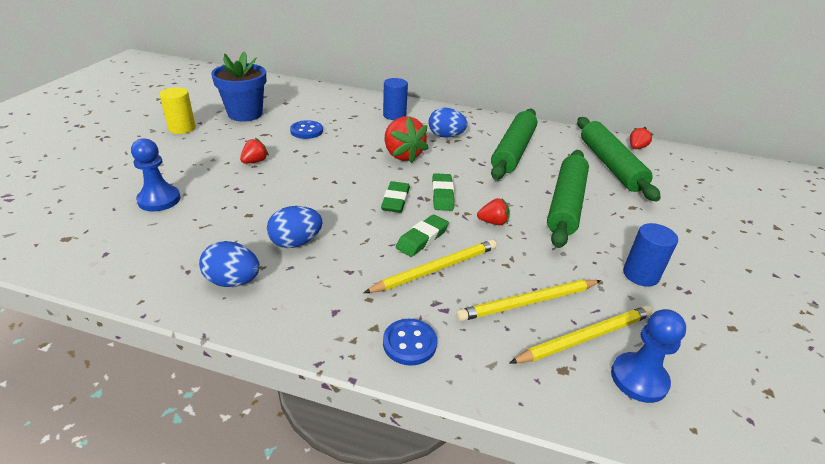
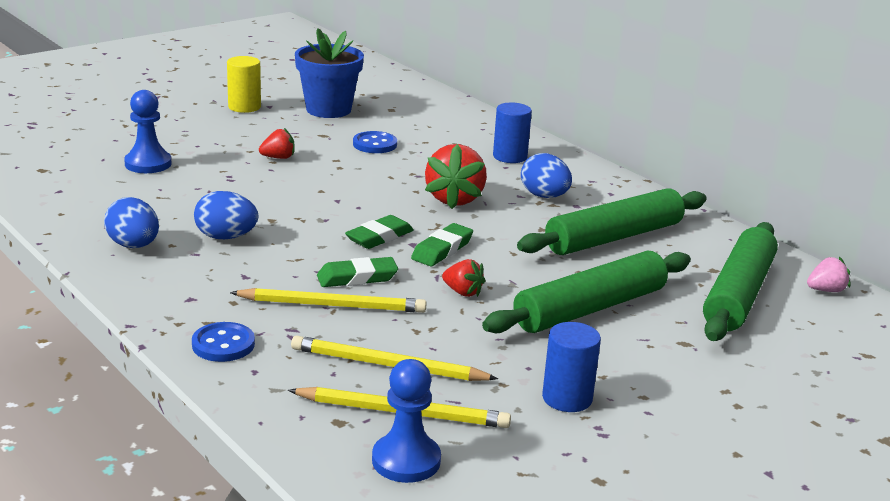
camera: 35 degrees right, 10 degrees down
red strawberry [630,127,653,149] -> pink strawberry [807,257,850,292]

